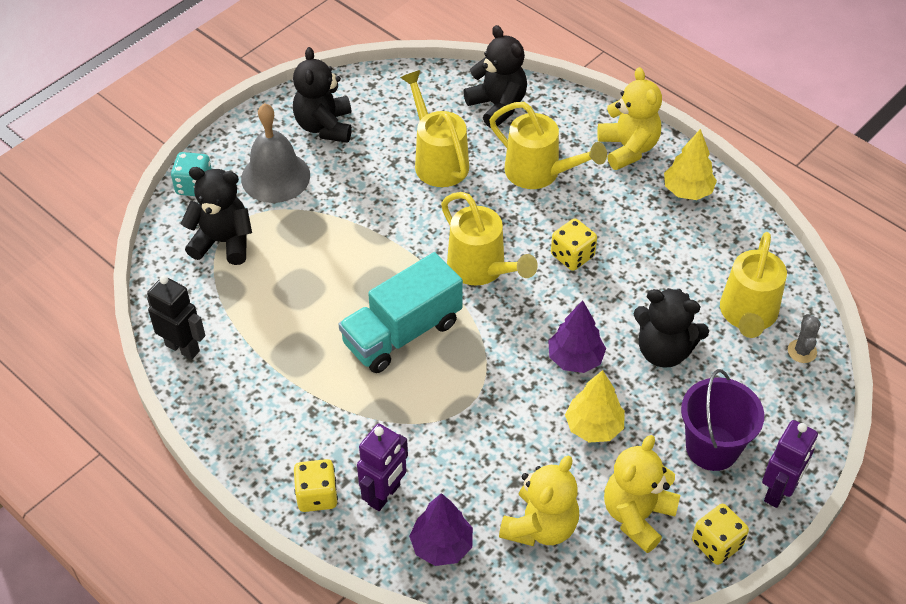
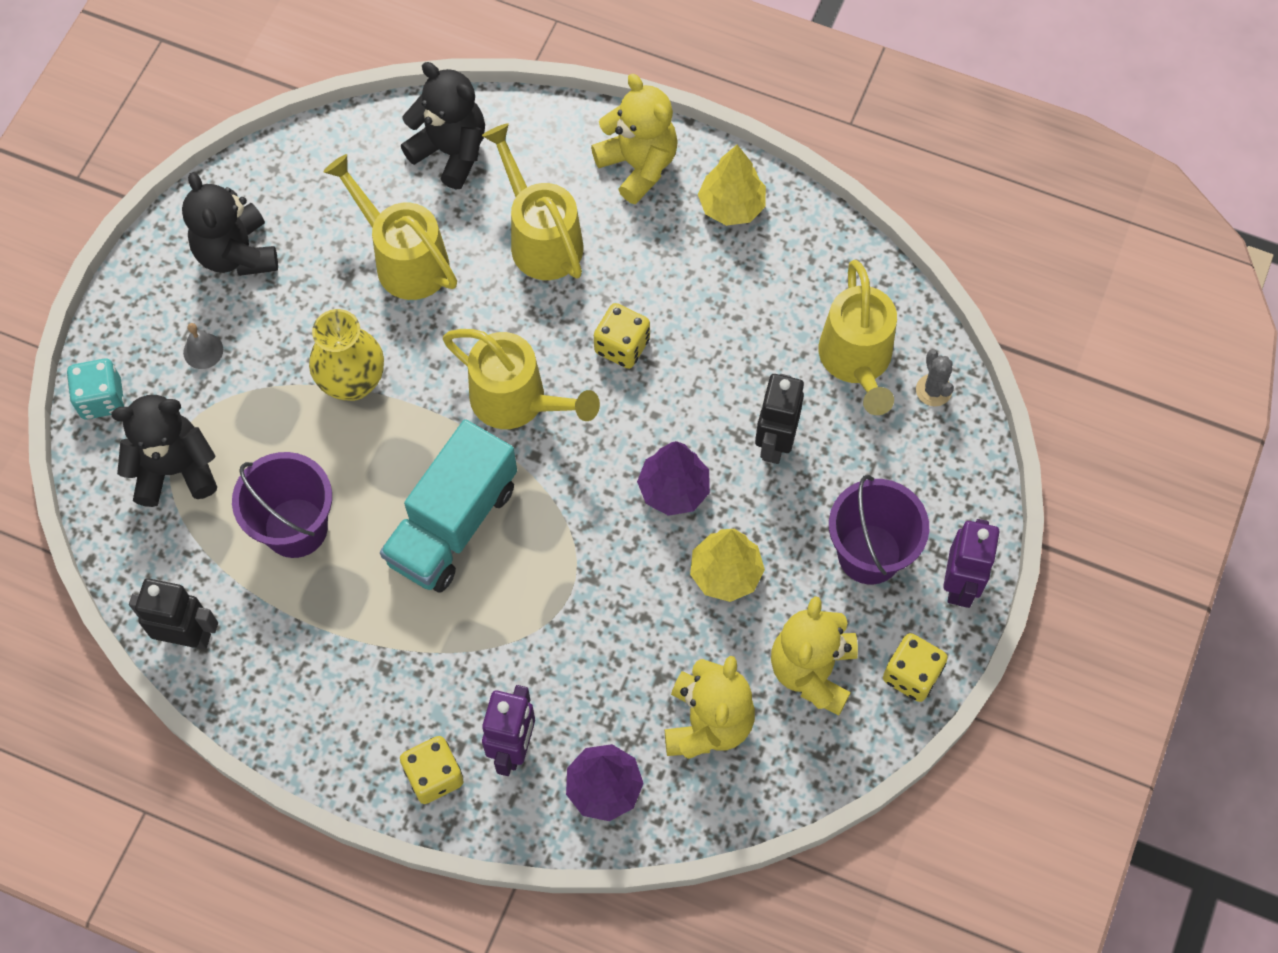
camera: 20 degrees left, 15 degrees up
grey bell [241,103,310,203] -> grey bell [183,323,223,369], size x0.43
yellow watering can [489,102,607,189] -> yellow watering can turned 135 degrees counterclockwise [482,123,584,280]
black teddy bear [634,288,709,368] -> black robot [755,374,804,464]
none -> purple bucket [232,452,332,558]
none -> yellow vase [309,309,384,401]

